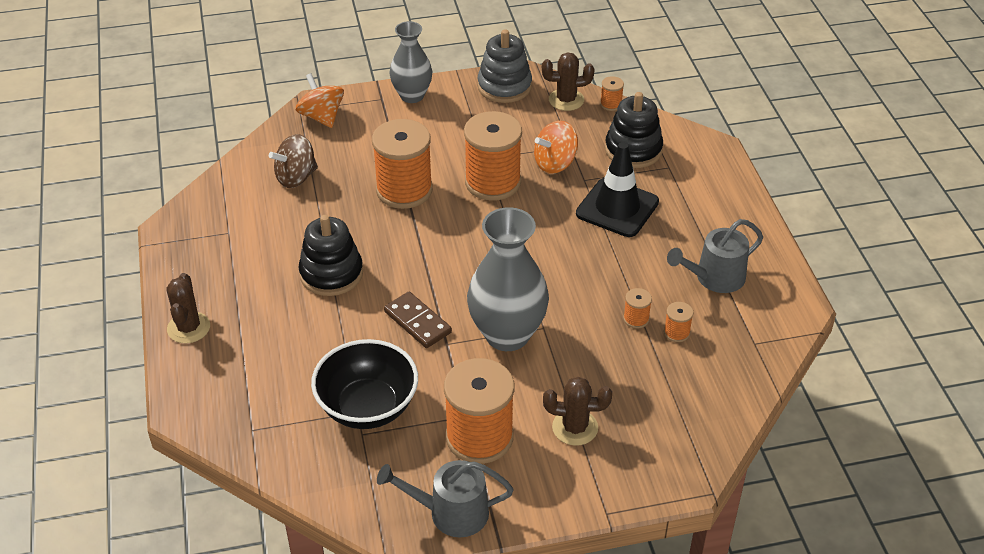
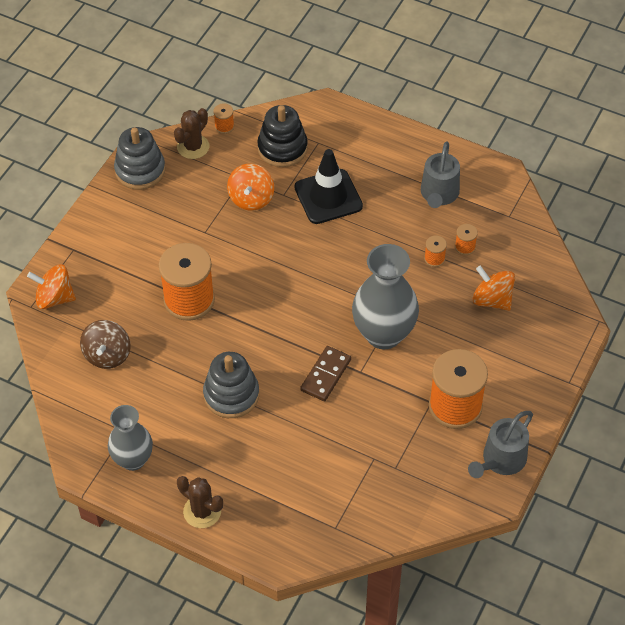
camera: 50 degrees left, 10 degrees up
black stacking toy [298,215,363,296] -> grey stacking toy [203,352,259,418]
black bowl [311,339,418,429] -> none
brown domino [384,292,452,348] -> brown domino turned 60 degrees counterclockwise [300,346,351,401]
grey vase [389,21,432,103] -> grey vase moved to [108,405,153,471]
orange spool [464,111,522,201] -> none
brown cactus [543,377,612,446] -> none
none -> orange spinning top [473,266,515,311]

